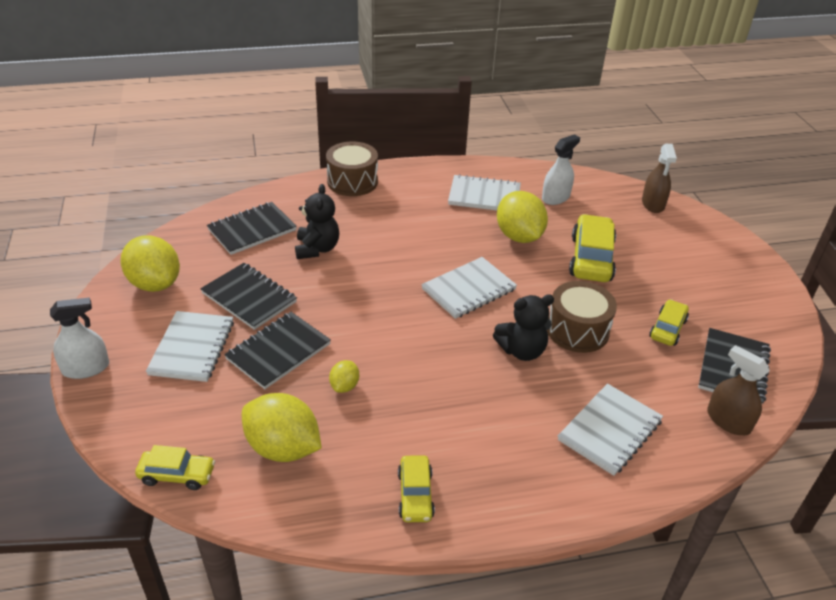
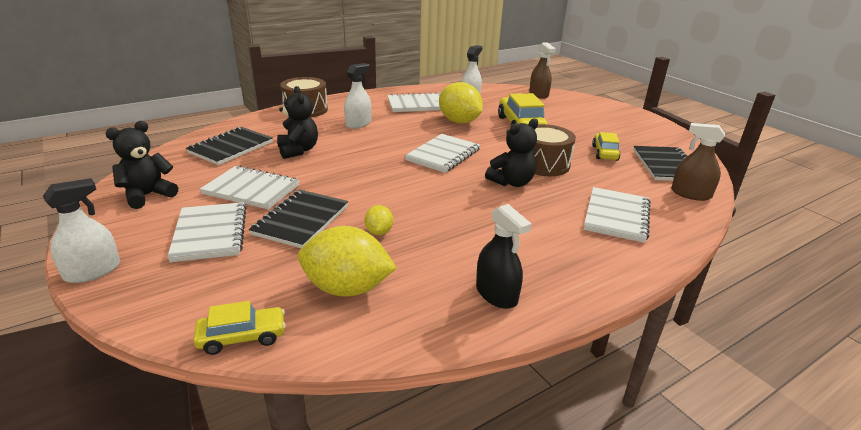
camera: 20 degrees left, 10 degrees down
yellow lemon [121,235,180,292] -> black teddy bear [105,121,178,209]
black notebook [200,263,297,330] -> white notebook [200,165,300,210]
yellow car [398,455,435,522] -> black spray bottle [476,204,532,309]
none -> white spray bottle [344,63,371,129]

